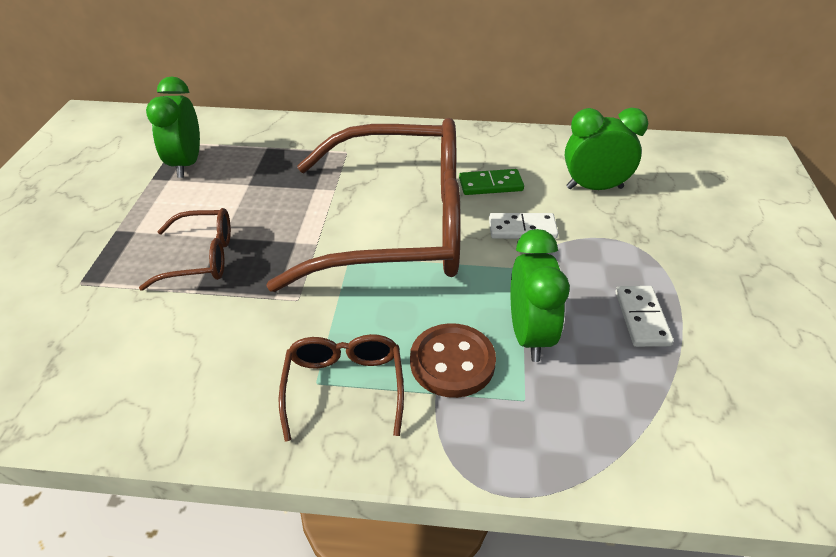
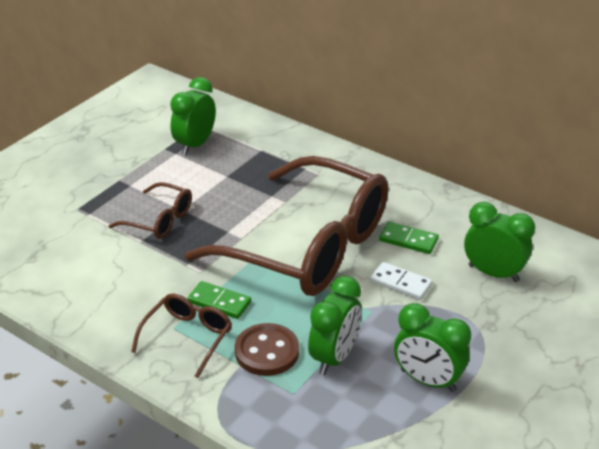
camera: 30 degrees right, 5 degrees down
white domino [616,286,674,347] -> green clock [394,303,471,392]
none -> green domino [187,281,251,319]

